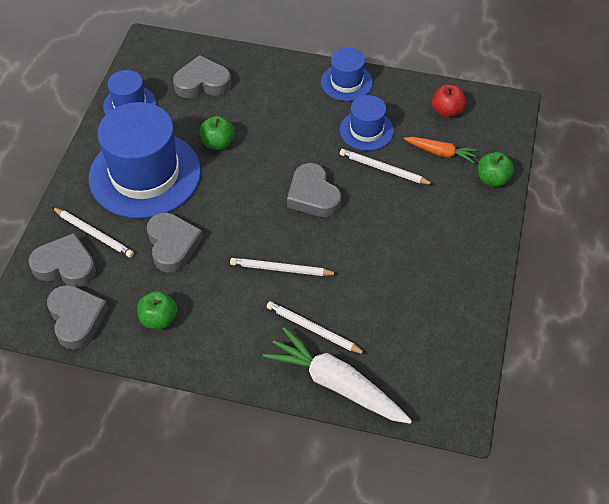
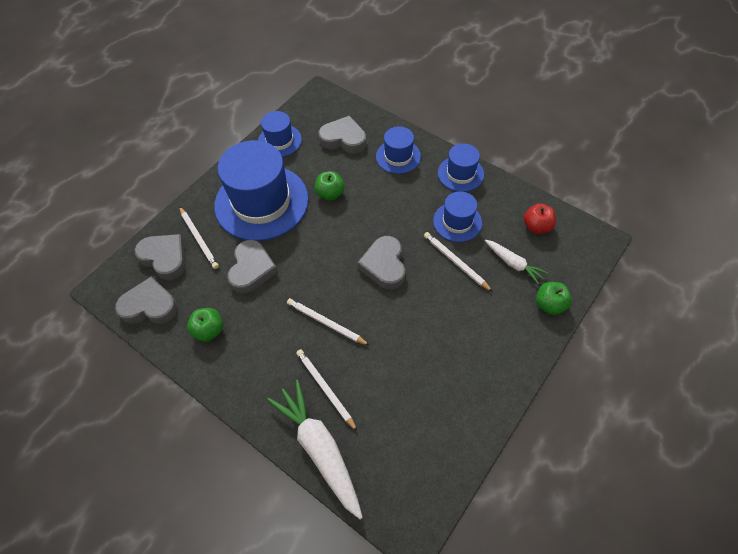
camera: 25 degrees right, 5 degrees up
grey heart [47,285,109,350] -> grey heart turned 90 degrees counterclockwise [115,277,178,324]
orange carrot [404,137,478,163] -> white carrot [485,240,548,284]
none -> blue hat [376,126,421,174]

